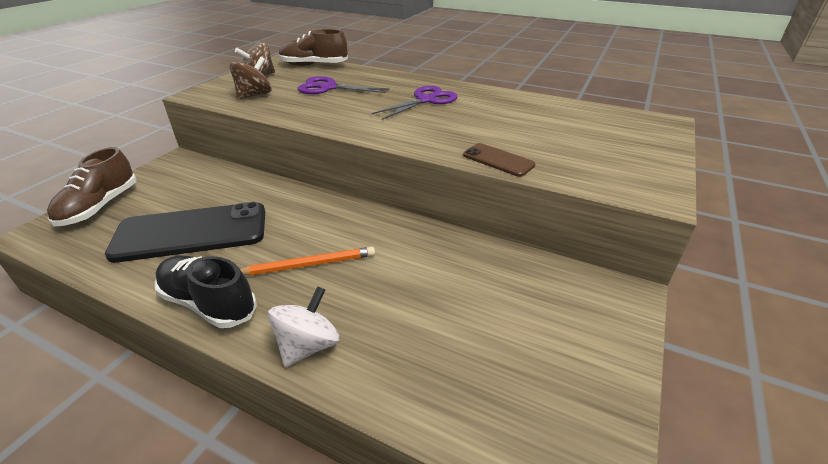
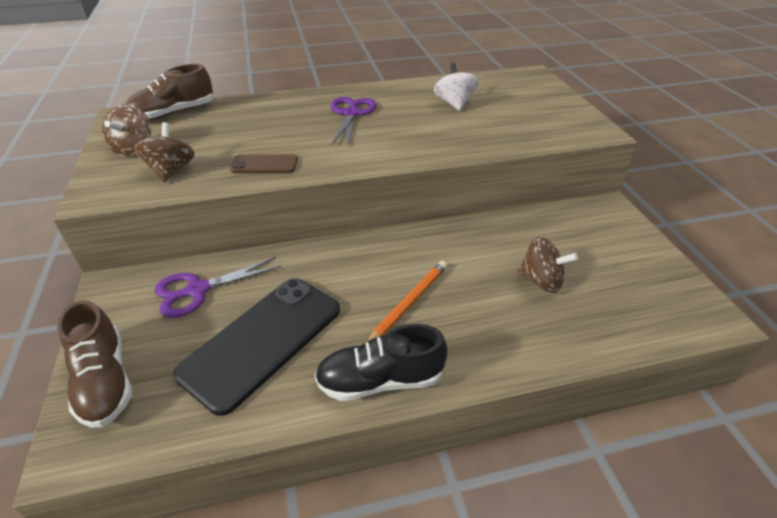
camera: 40 degrees left, 5 degrees up
white spinning top [268,286,339,367] -> white spinning top moved to [434,63,479,111]
purple scissors [297,76,389,94] -> purple scissors moved to [155,257,281,318]
brown phone [463,143,535,177] -> brown phone moved to [230,154,298,173]
none -> brown spinning top [517,237,578,293]

